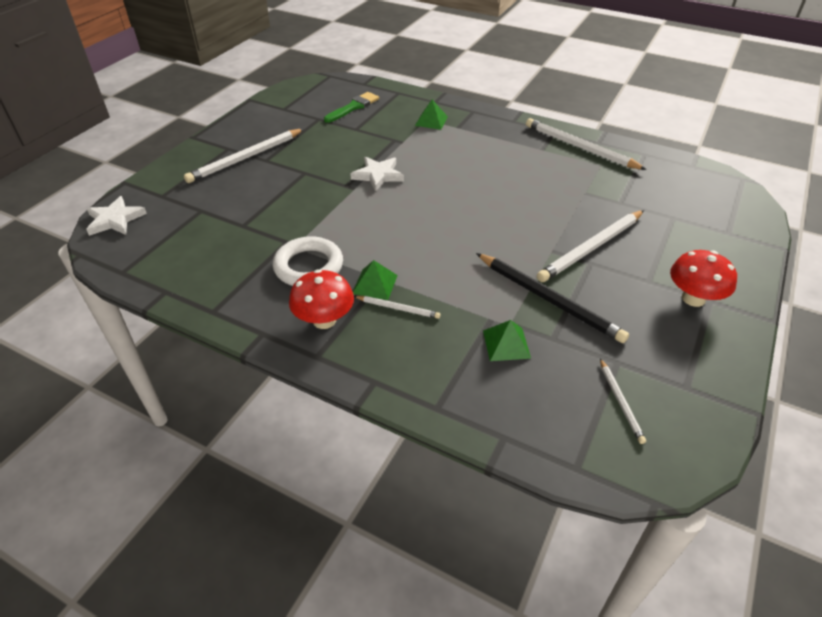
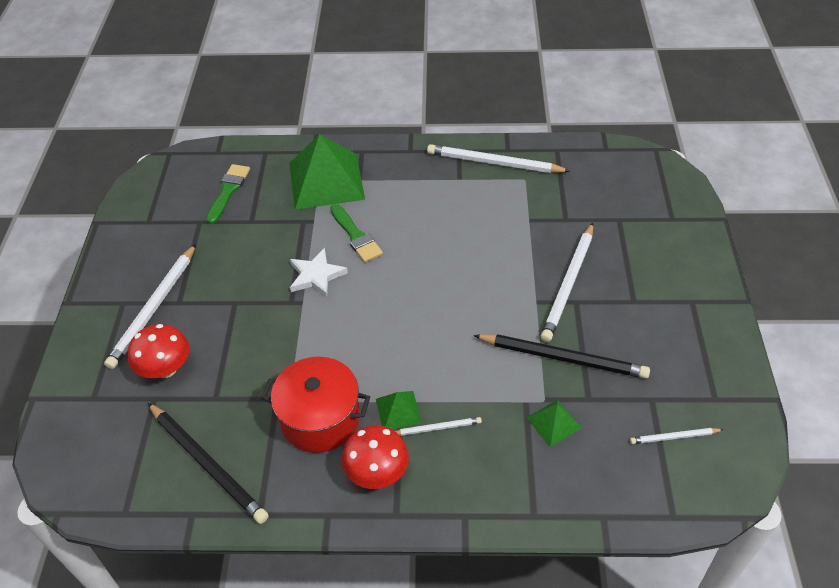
camera: 25 degrees left, 5 degrees up
white star [86,196,147,236] -> none
white ring [273,236,343,286] -> red pot [261,357,370,453]
green pyramid [415,100,448,130] -> green pyramid [289,134,365,210], size x2.22
white pencil [600,358,646,444] -> white pencil turned 120 degrees clockwise [630,428,724,444]
red mushroom [670,250,737,307] -> red mushroom moved to [127,324,190,378]
none -> black pencil [148,403,269,524]
none -> green brush [330,204,383,262]

